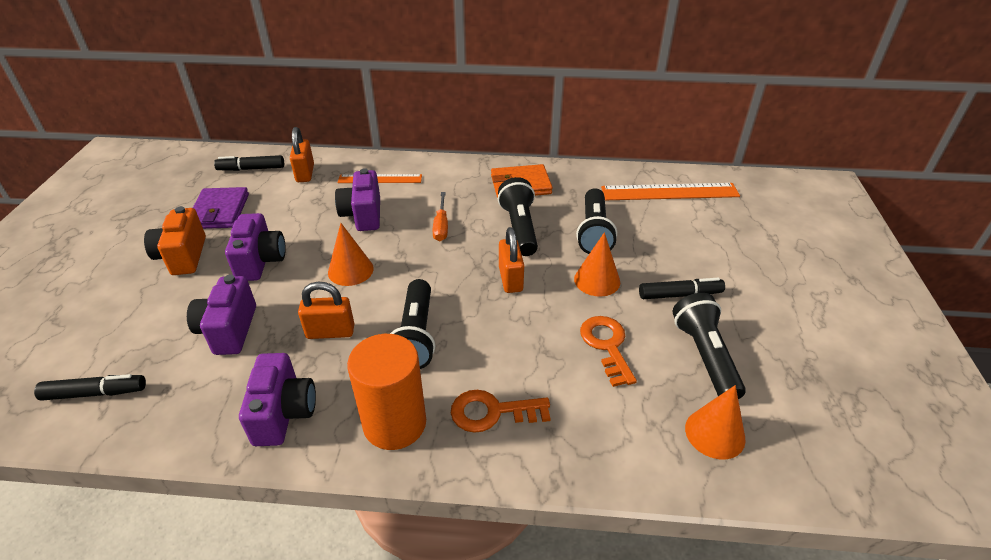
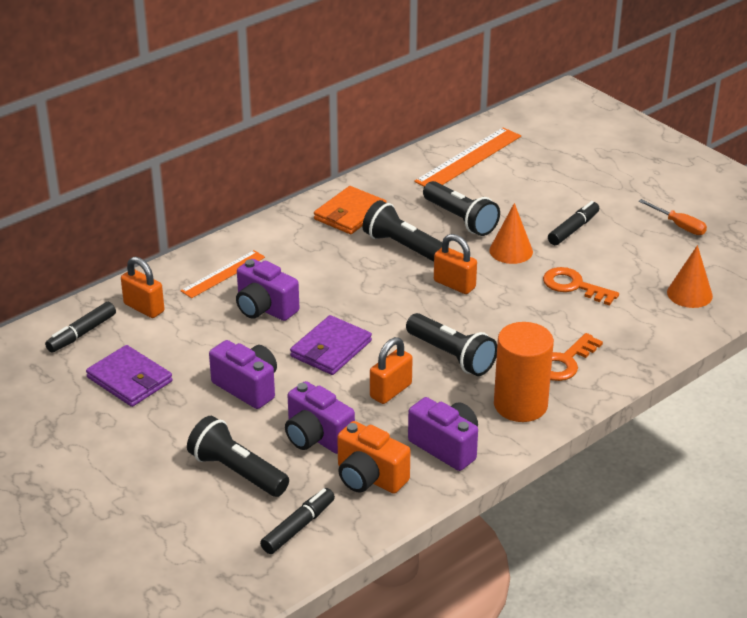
camera: 45 degrees left, 5 degrees down
orange camera [144,206,206,275] -> orange camera moved to [337,421,410,494]
orange cone [328,223,374,286] -> purple wallet [290,315,372,375]
orange screwdriver [432,192,448,241] -> orange screwdriver moved to [638,199,707,235]
black flashlight [672,293,746,399] -> black flashlight moved to [187,416,289,497]

